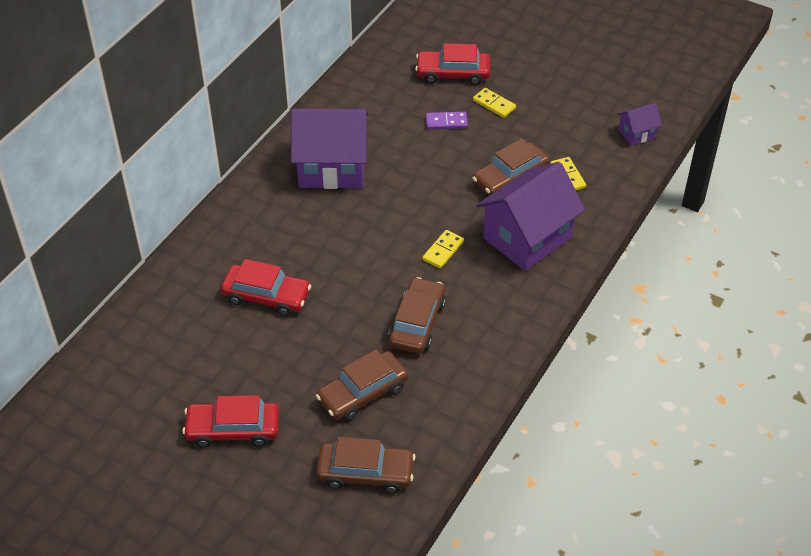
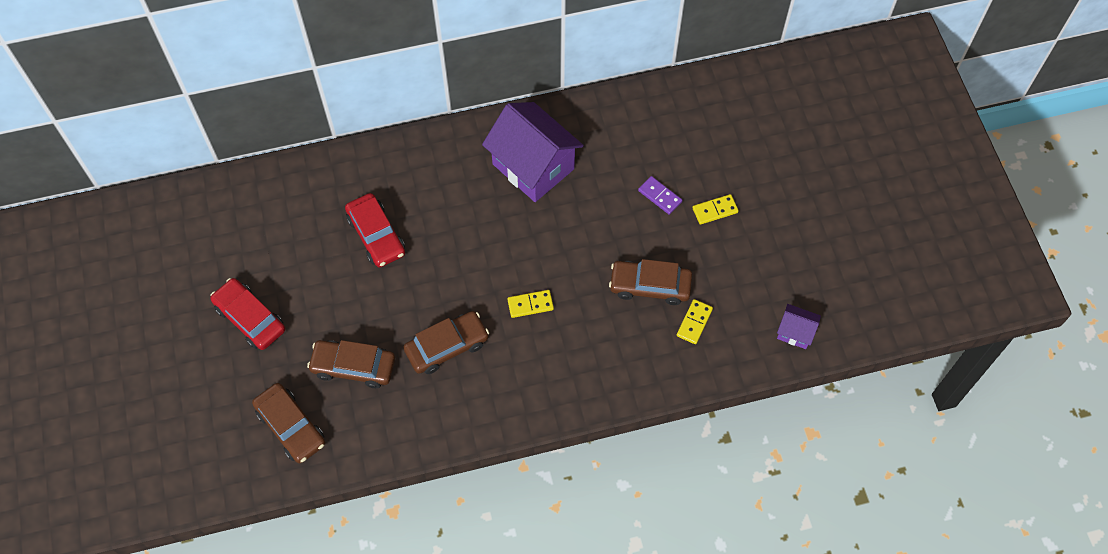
camera: 45 degrees right, 15 degrees up
red car [415,43,490,85] -> none
yellow domino [473,88,516,118] -> yellow domino turned 75 degrees clockwise [692,194,739,225]
purple house [476,162,585,271] -> none

